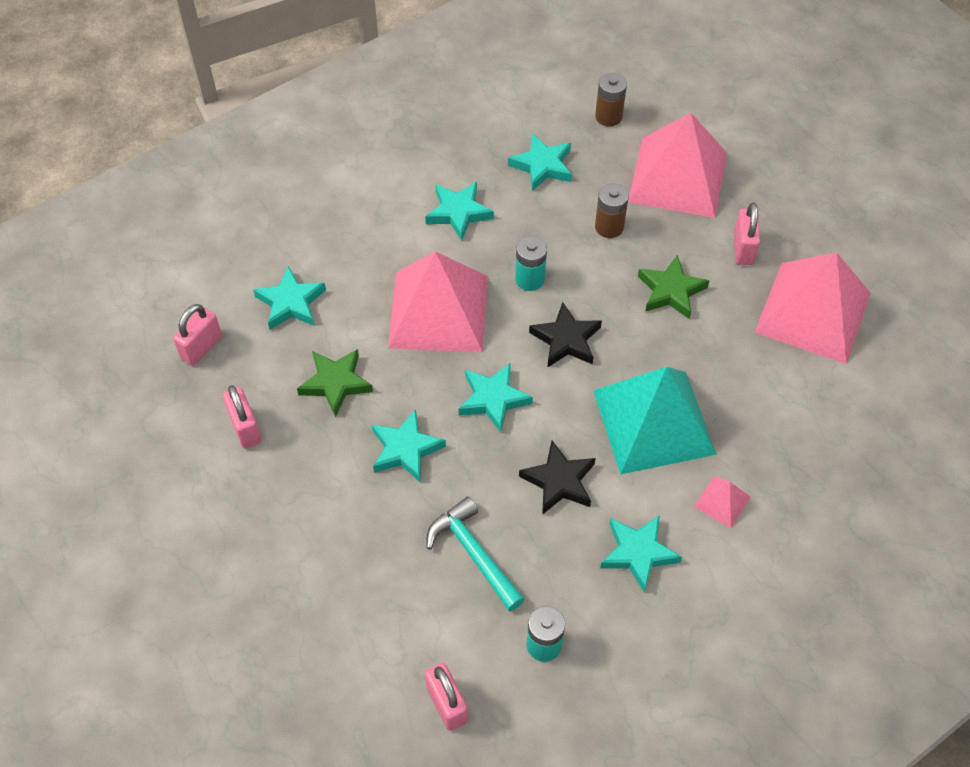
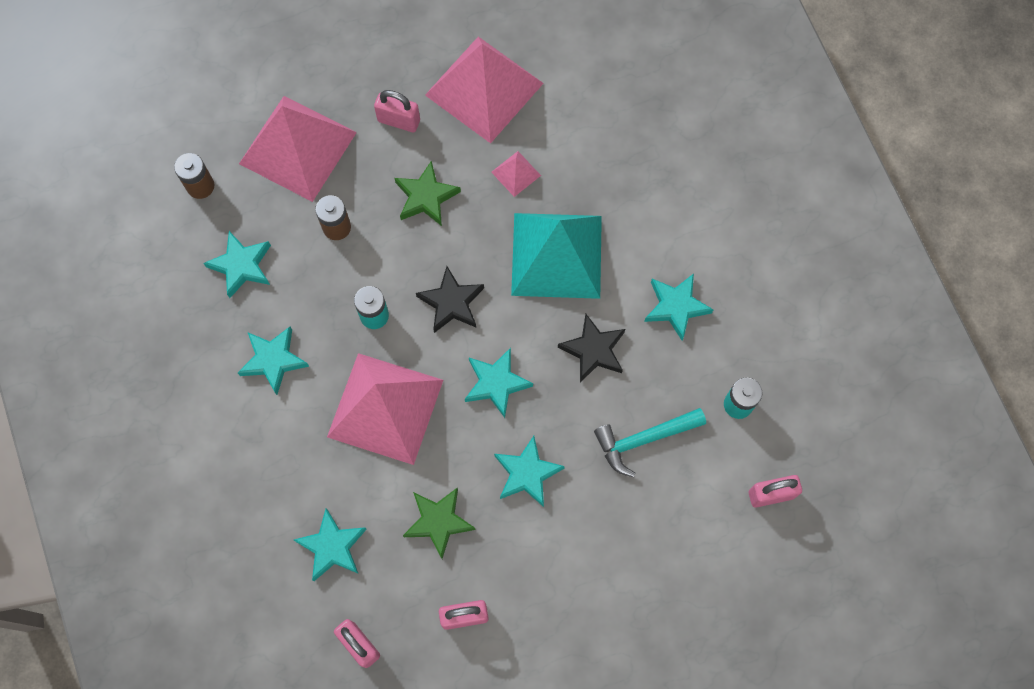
camera: 75 degrees left, 15 degrees up
pink pyramid [694,476,751,528] -> pink pyramid moved to [491,151,541,197]

